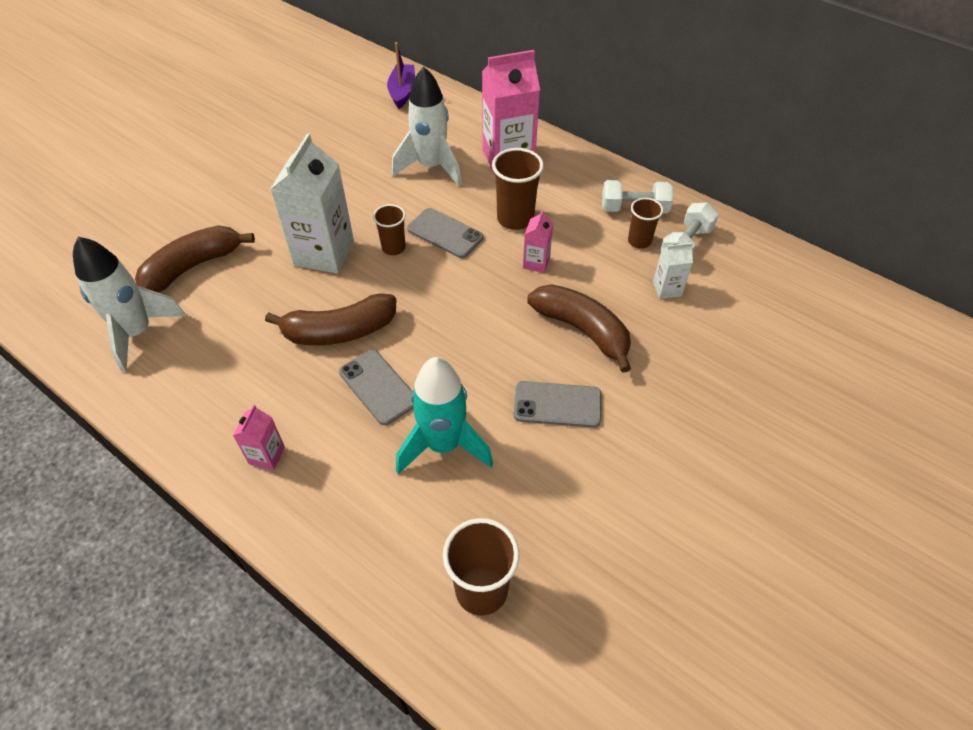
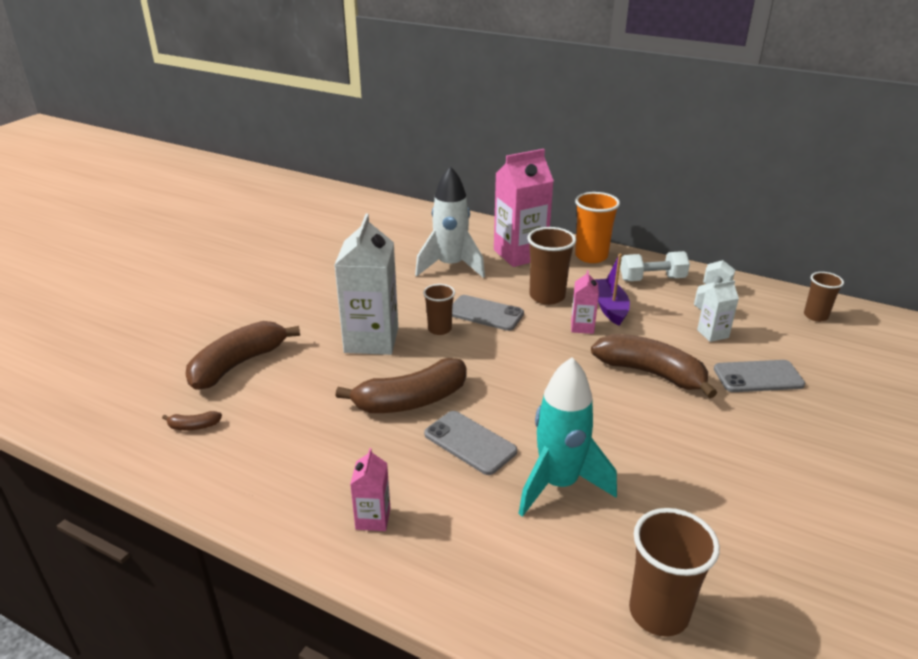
camera: 10 degrees left, 20 degrees down
white rocket [73,237,186,373] -> brown banana [162,411,222,430]
purple boat [387,42,415,109] -> purple boat moved to [594,254,630,326]
grey phone [514,381,601,428] -> grey phone moved to [714,360,805,392]
brown cup [628,198,663,249] -> brown cup moved to [804,272,844,322]
none -> orange cup [575,192,620,263]

